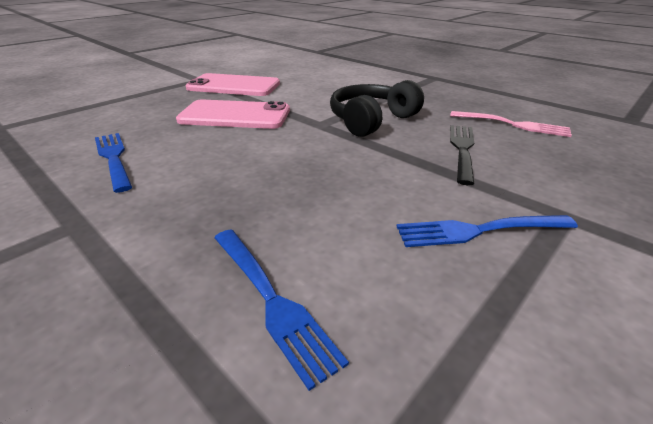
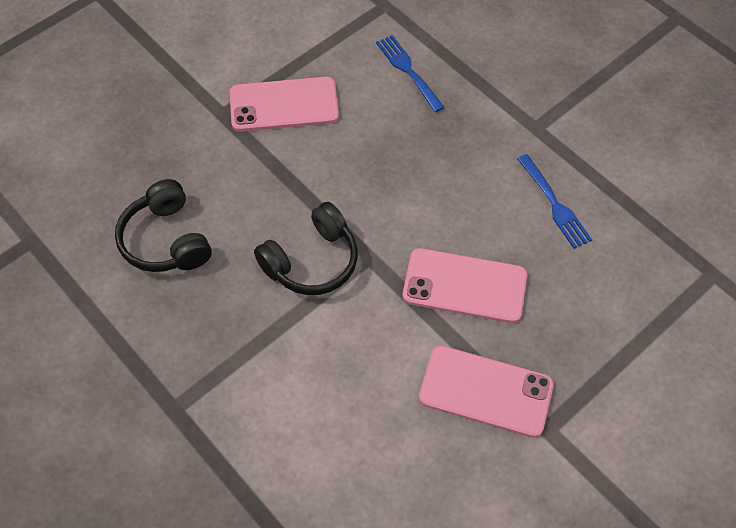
camera: 175 degrees left, 25 degrees up
blue fork [397,215,578,247] -> pink phone [230,77,339,132]
pink fork [450,111,572,137] -> black headphones [115,179,212,272]
black fork [450,125,474,185] -> none

